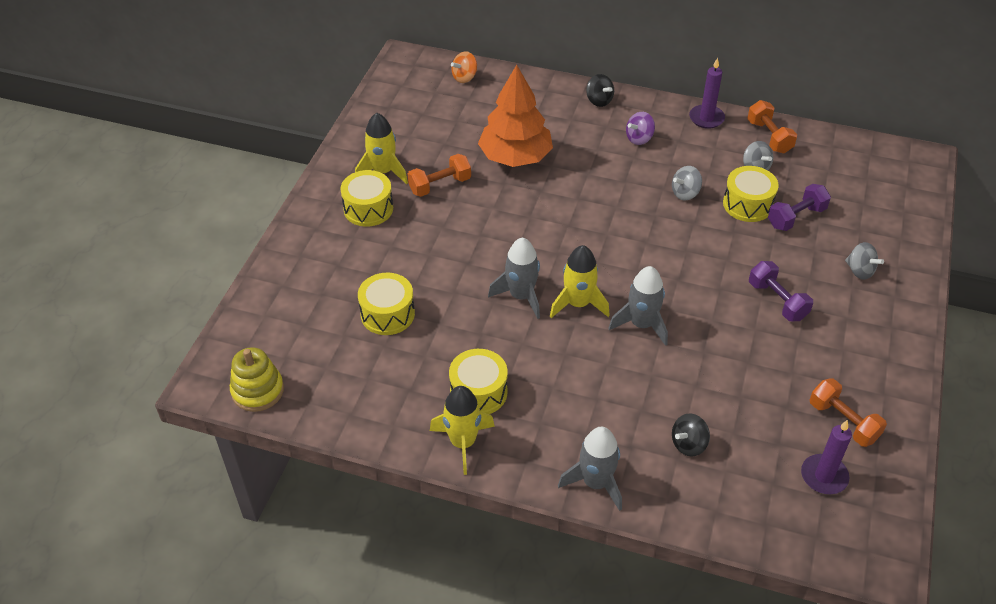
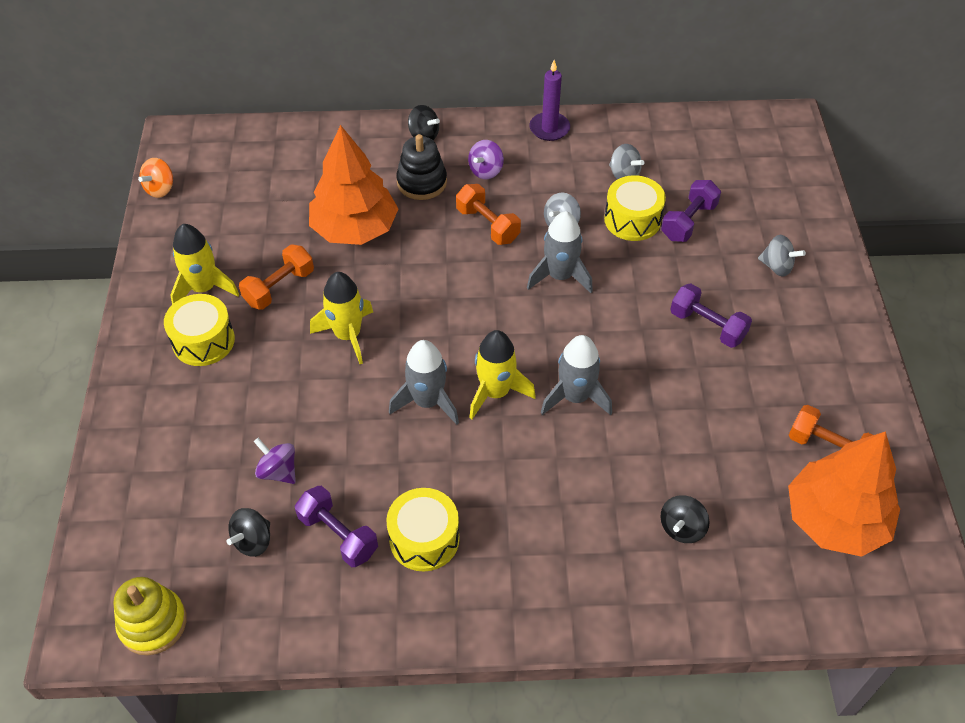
camera: 20 degrees left, 5 degrees up
yellow drum [358,272,415,335] -> purple spinning top [254,438,296,484]
yellow rocket [430,386,495,475] -> yellow rocket moved to [310,272,373,364]
orange spinning top [451,51,477,83] -> orange spinning top moved to [138,158,173,198]
grey rocket [558,427,622,511] -> grey rocket moved to [527,211,593,293]
orange dumbbell [747,100,797,153] -> orange dumbbell moved to [456,184,521,245]
purple candle [801,420,852,494] -> orange tree [788,431,900,557]
none -> black spinning top [227,508,270,557]
none -> purple dumbbell [295,486,378,567]
none -> black stacking toy [396,134,447,200]

